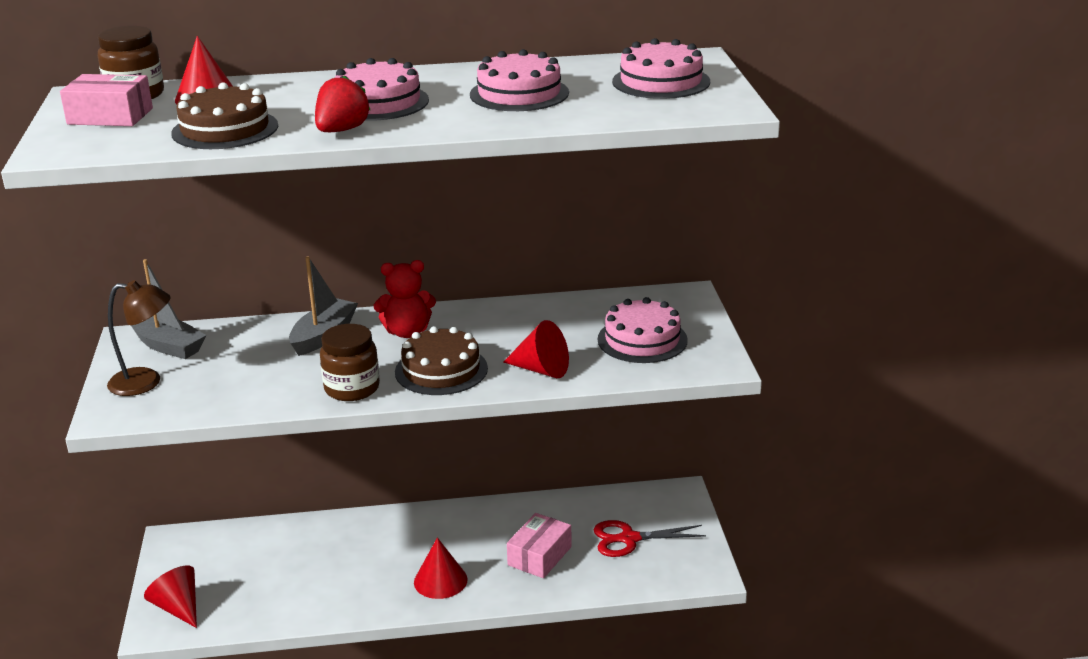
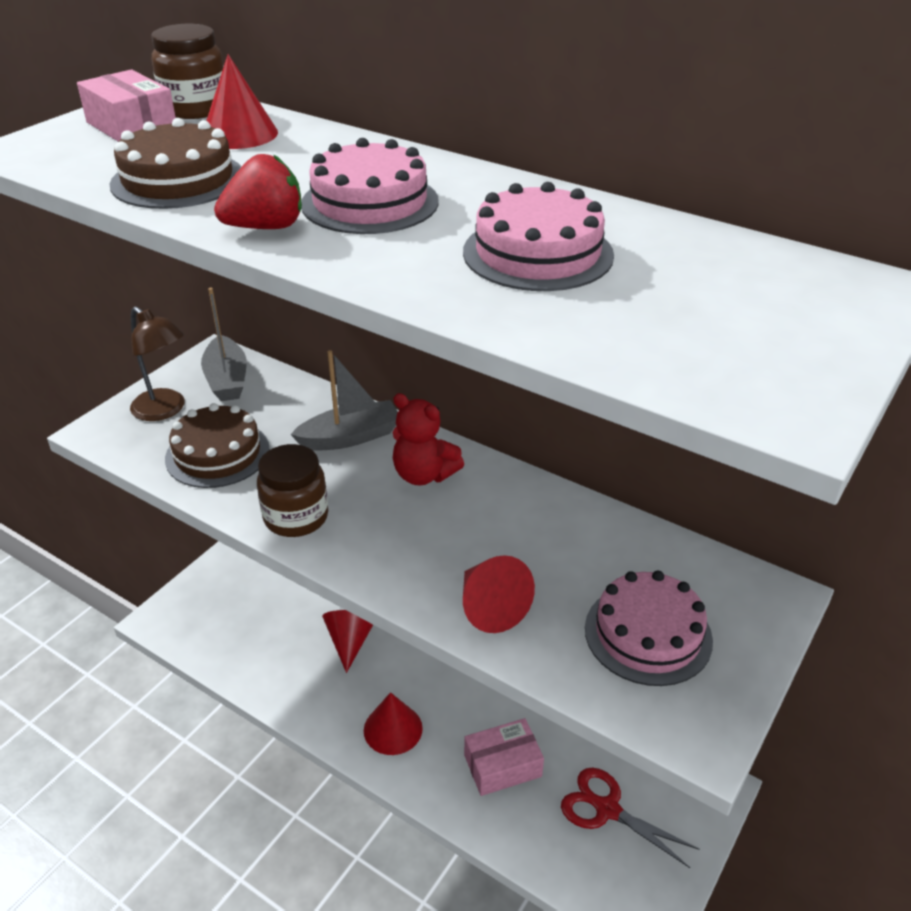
camera: 40 degrees right, 10 degrees up
red cone [144,565,197,628] -> red cone moved to [322,610,373,673]
brown cake [395,326,488,395] -> brown cake moved to [165,403,270,488]
pink cake [612,38,710,99] -> none

